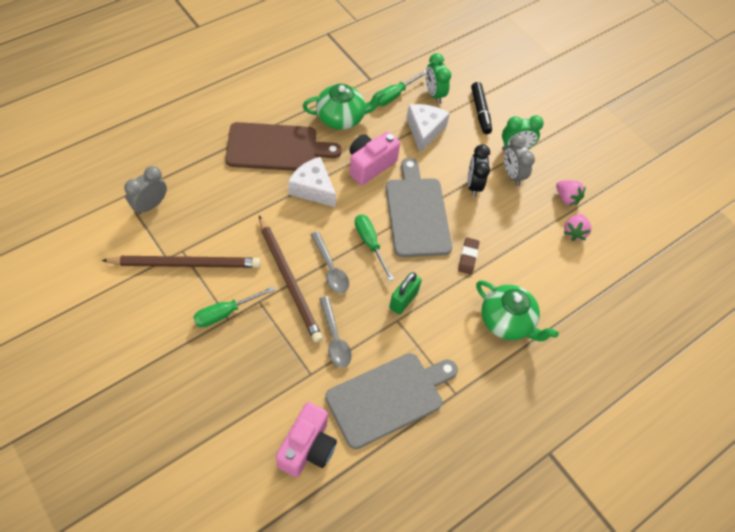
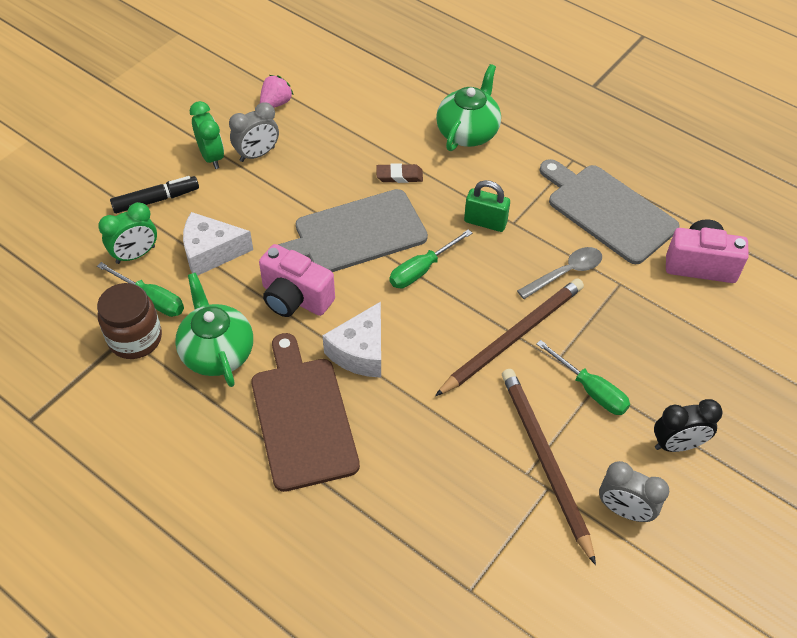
camera: 100 degrees left, 5 degrees down
grey clock [124,166,167,215] -> grey clock moved to [599,461,669,522]
grey spoon [310,231,349,293] -> none
black clock [467,145,490,197] -> black clock moved to [654,399,723,452]
pink strawberry [564,214,591,241] -> none
none -> brown jar [97,283,162,359]

